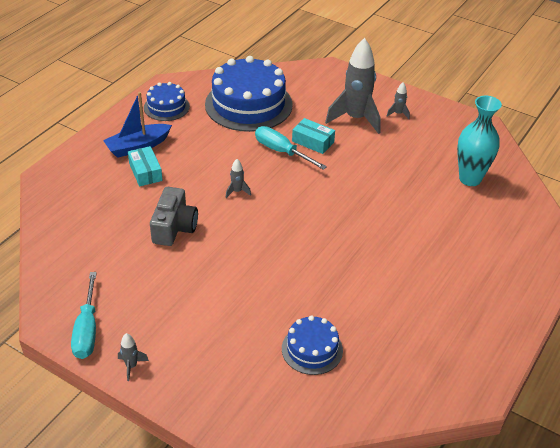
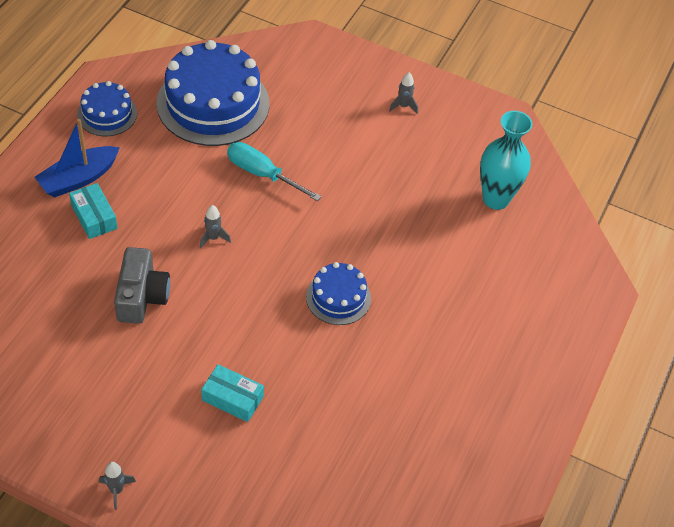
camera: 10 degrees left, 10 degrees up
turquoise screwdriver [71,272,97,359] -> none
blue cake [282,315,343,375] -> blue cake moved to [306,262,371,325]
turquoise box [292,118,335,154] -> turquoise box moved to [201,364,264,422]
grey rocket [325,38,381,134] -> none

